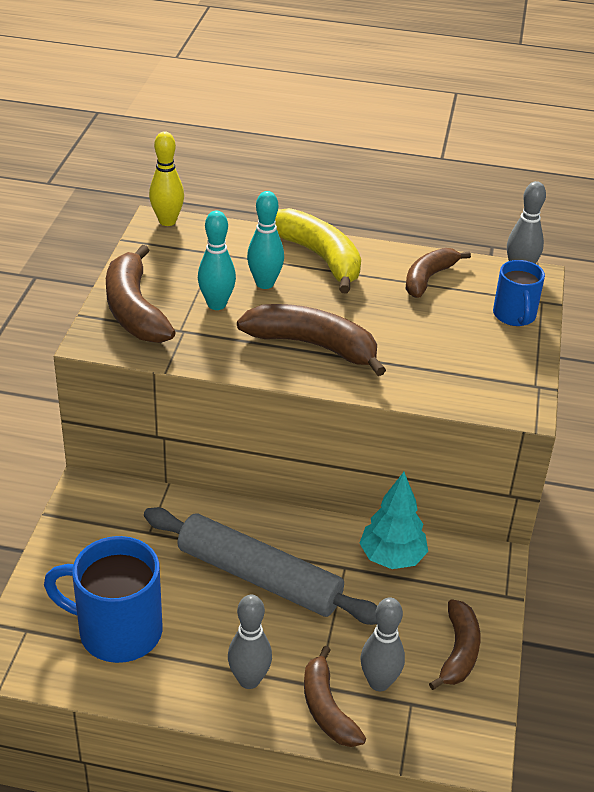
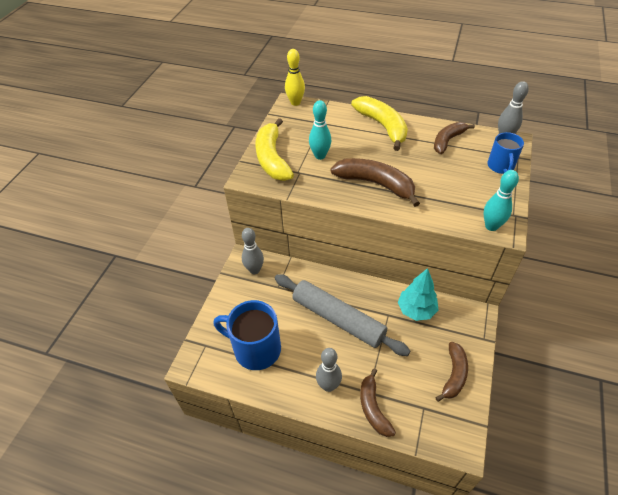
camera: 10 degrees right, 10 degrees up
brown banana [106,245,176,343] -> yellow banana [255,118,294,181]
turquoise bowling pin [247,191,284,289] -> turquoise bowling pin moved to [484,170,519,231]
grey bowling pin [361,597,405,691] -> grey bowling pin moved to [242,228,264,274]

